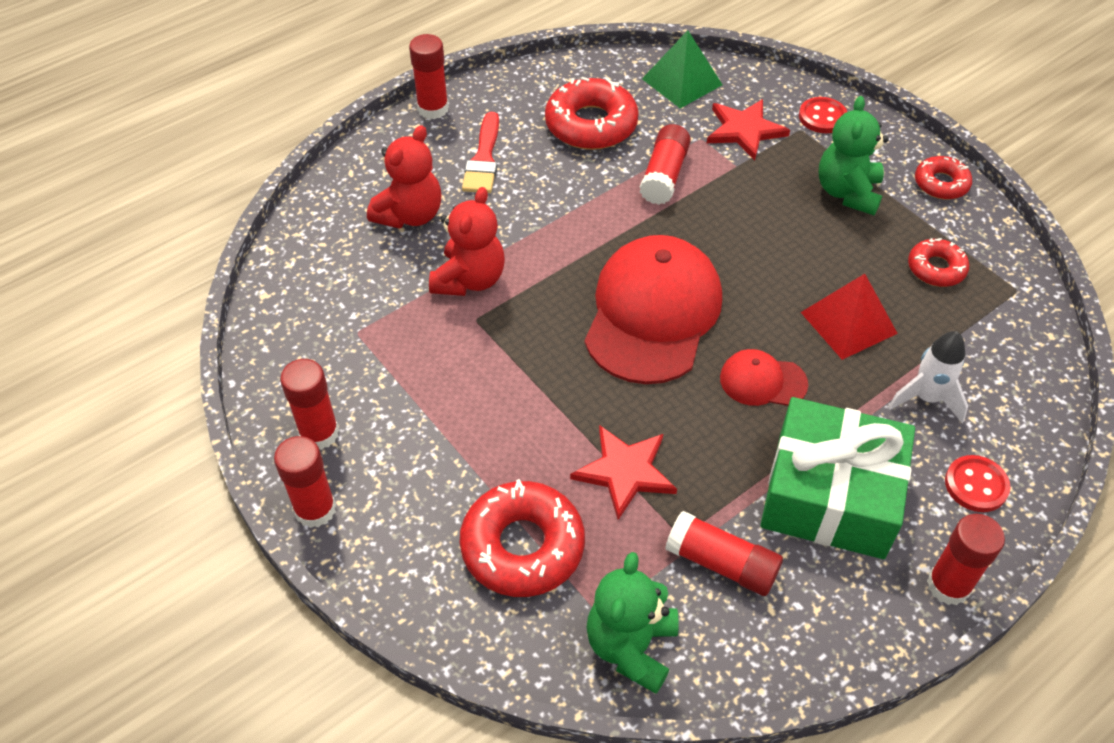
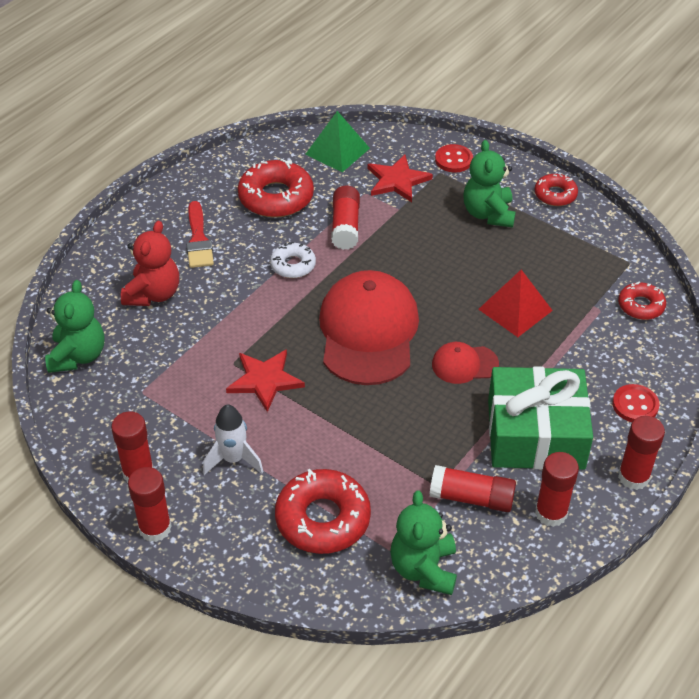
camera: 15 degrees left, 5 degrees down
red glue stick [409,34,449,119] -> red glue stick moved to [535,452,579,527]
red teddy bear [429,187,505,296] -> none
red star [570,425,677,520] -> red star moved to [226,349,305,412]
white rocket [888,331,968,423] -> white rocket moved to [203,404,264,475]
red donut [908,238,969,287] -> red donut moved to [618,282,666,320]
none -> green teddy bear [45,280,105,373]
none -> white donut [270,242,316,278]

